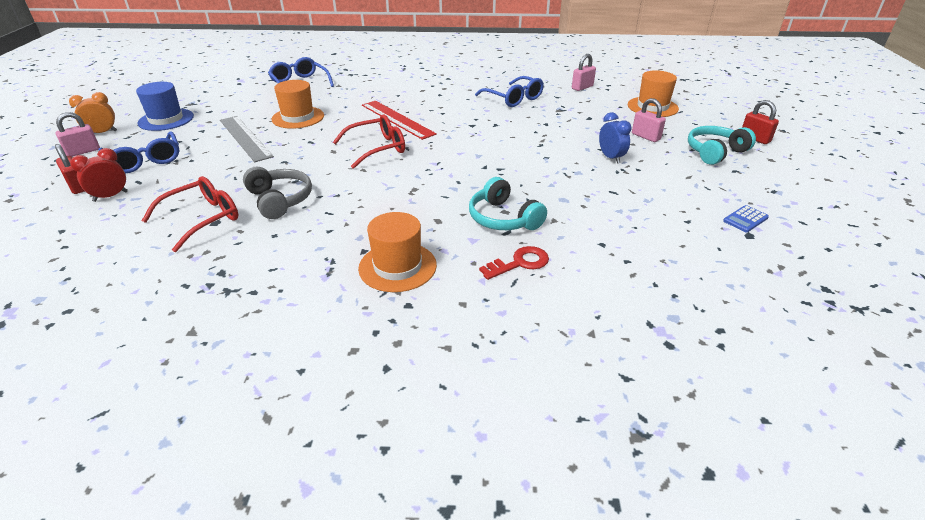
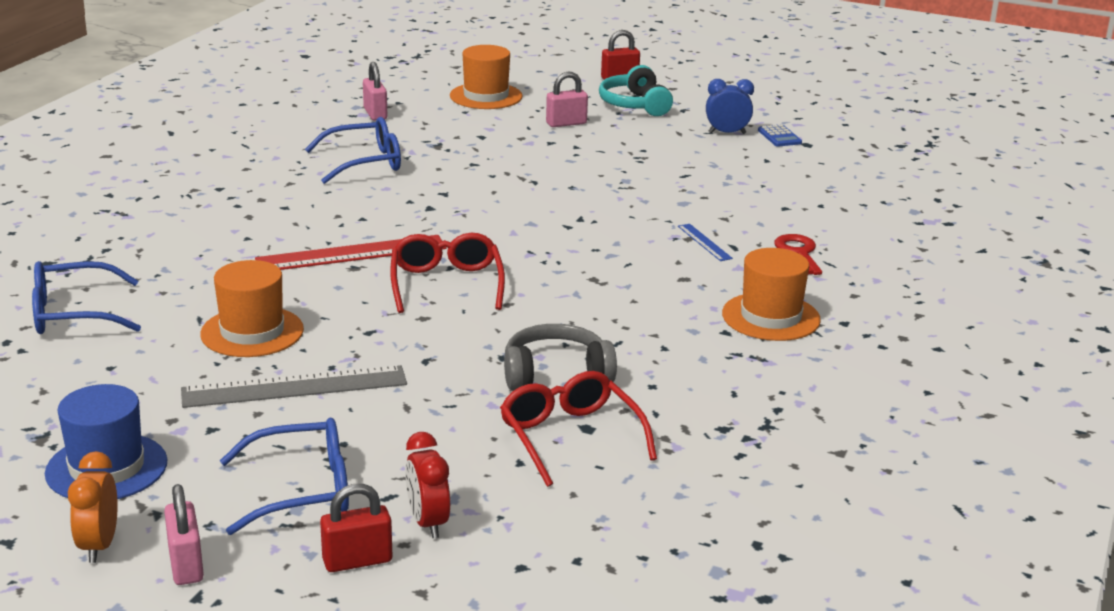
camera: 70 degrees left, 10 degrees down
turquoise headphones [469,177,547,230] -> blue ruler [678,224,733,261]
blue clock [599,112,632,164] -> blue clock moved to [706,79,754,134]

